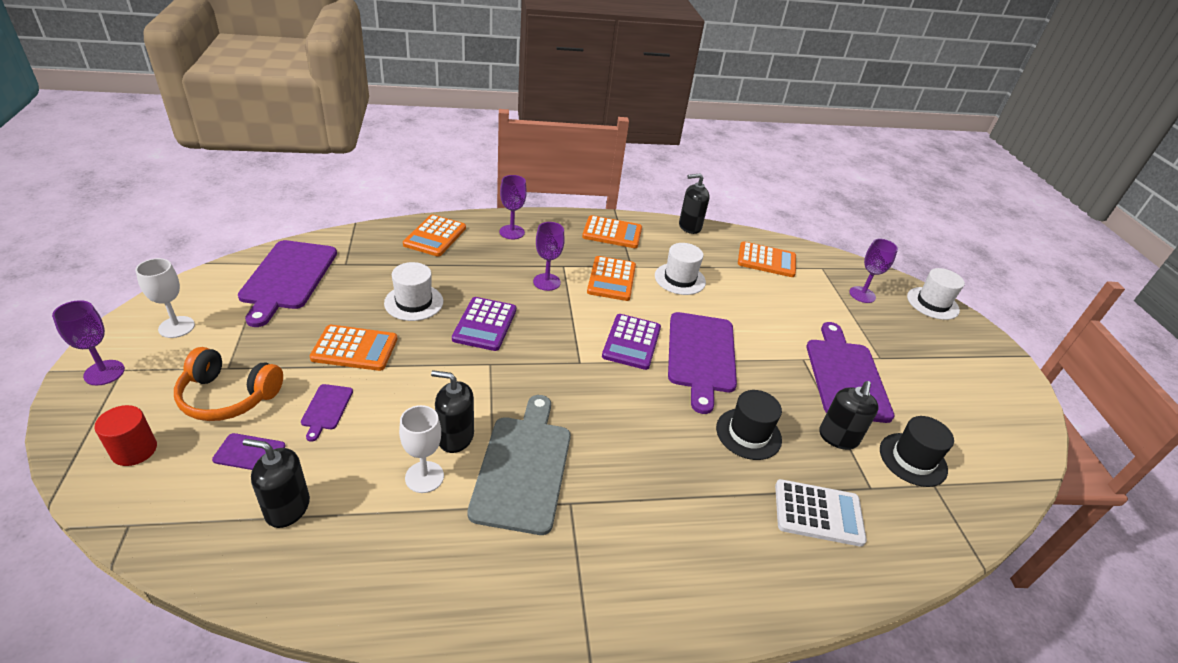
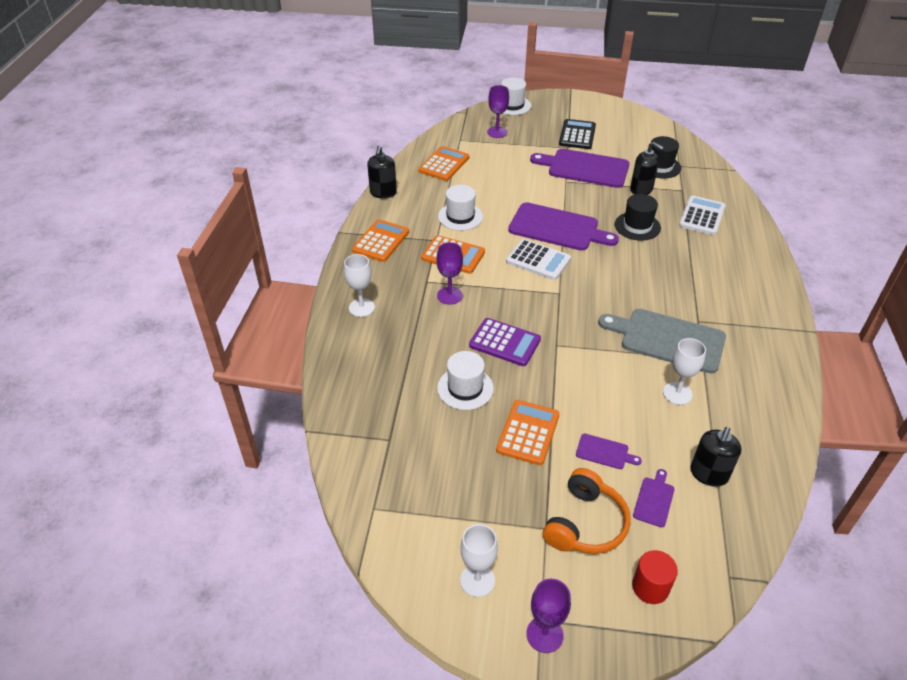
camera: 70 degrees left, 5 degrees up
purple cutting board [238,240,337,327] -> none
orange calculator [403,214,466,256] -> none
black soap dispenser [431,370,474,453] -> none
purple goblet [499,175,527,239] -> white goblet [344,254,375,317]
purple calculator [602,314,661,370] -> white calculator [506,239,571,280]
none -> black calculator [559,119,596,149]

